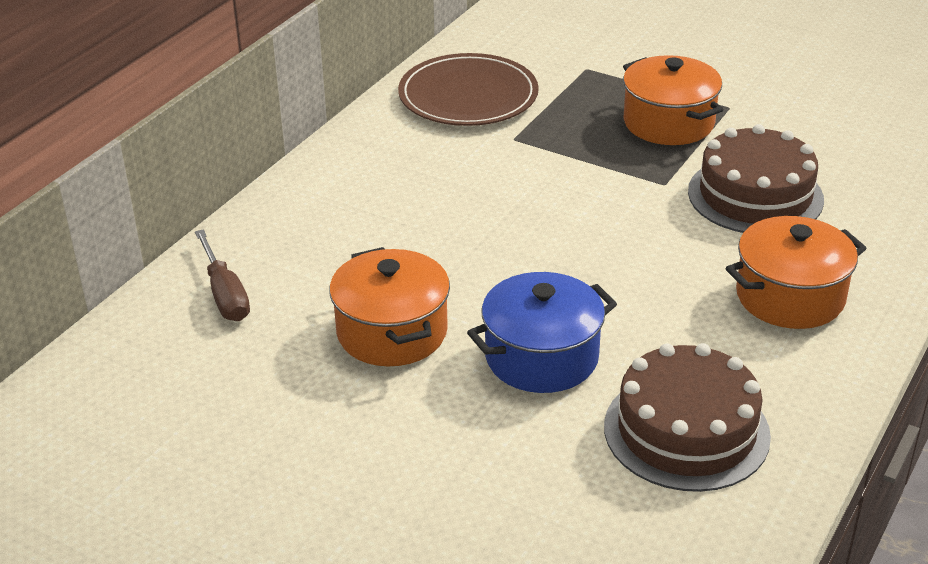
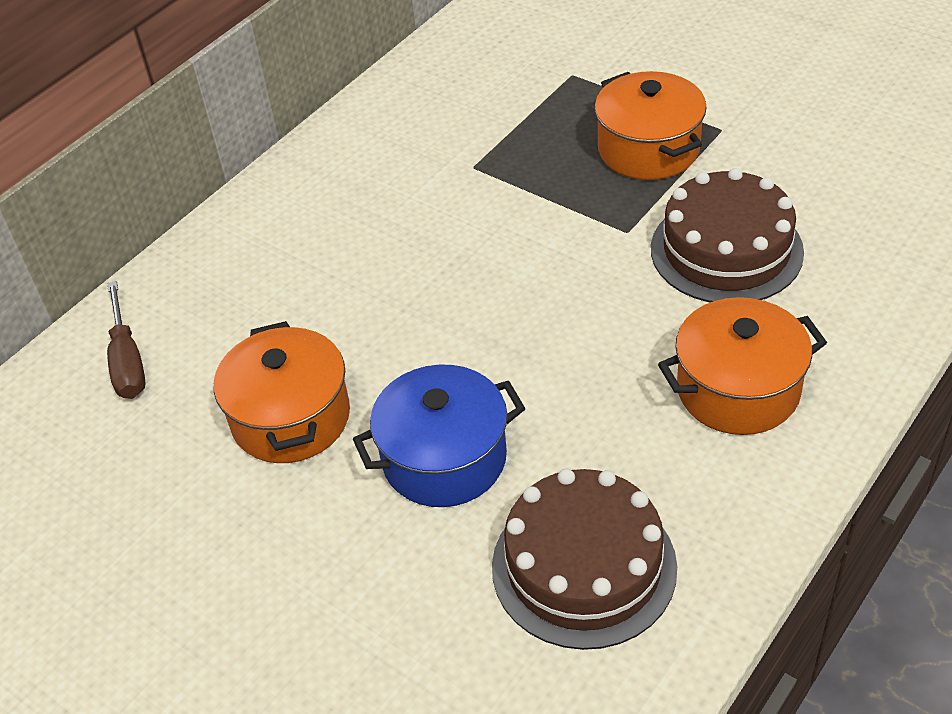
camera: 10 degrees right, 10 degrees up
brown plate [398,53,539,126] -> none

